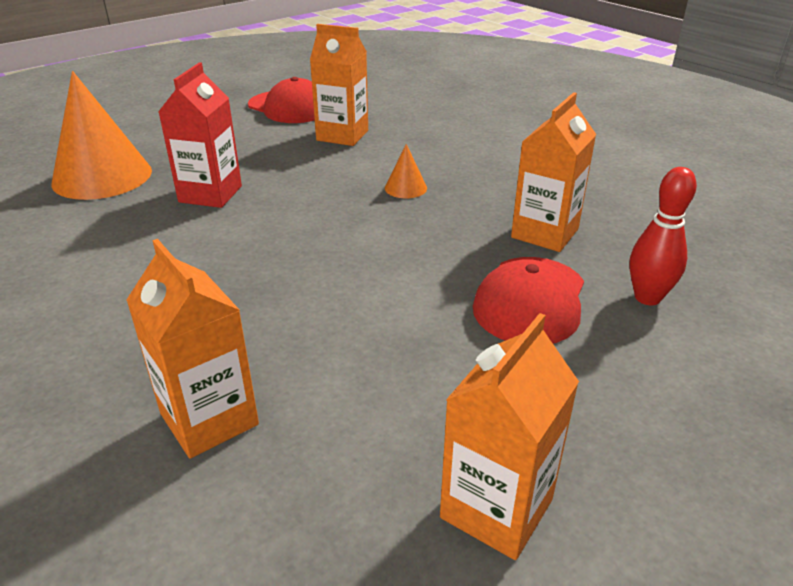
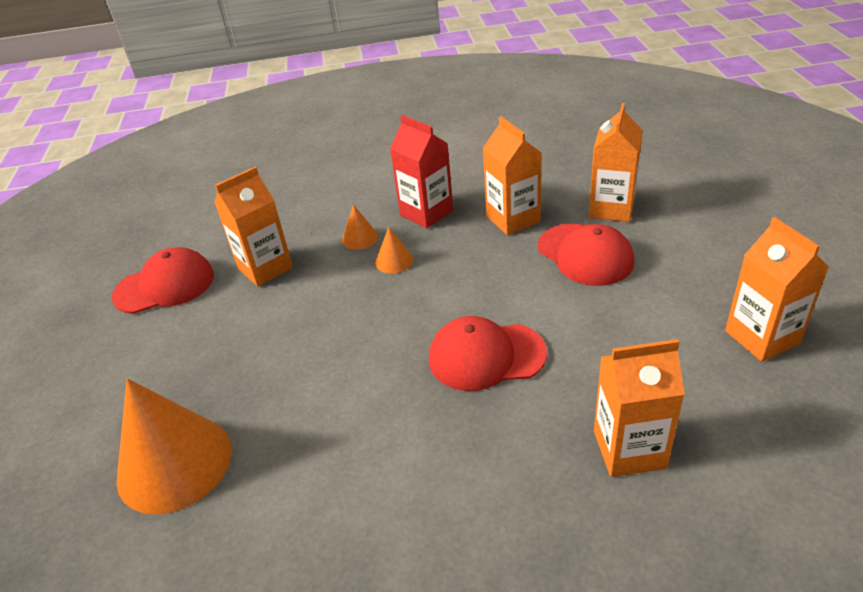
camera: 55 degrees left, 5 degrees up
red carton [158,62,242,208] -> red carton moved to [390,115,453,228]
red bowling pin [629,167,697,305] -> orange carton [589,103,643,222]
none -> orange cone [342,204,378,250]
none -> red cap [429,316,547,391]

